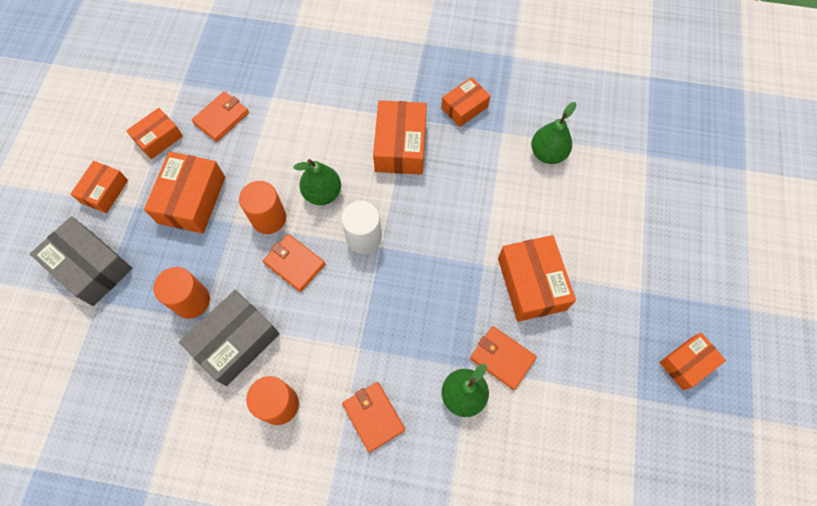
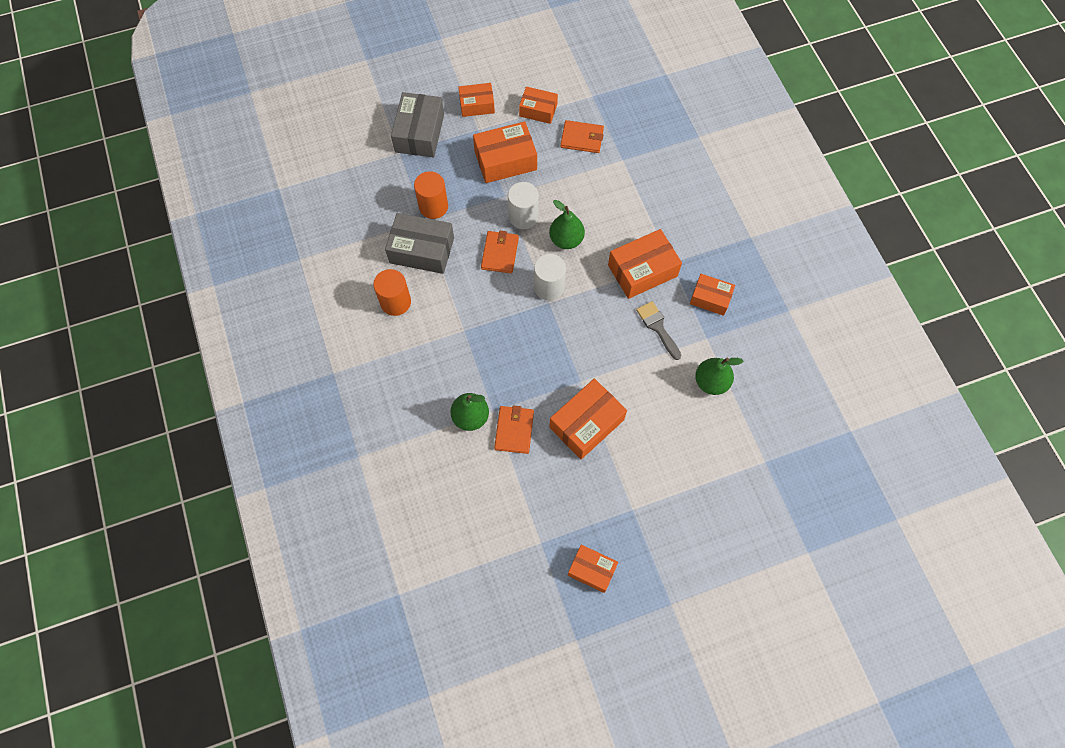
camera: 60 degrees right, 0 degrees up
orange cylinder [239,181,286,234] -> white cylinder [508,182,539,229]
orange wallet [342,382,405,452] -> none
none -> grey brush [636,301,682,360]

